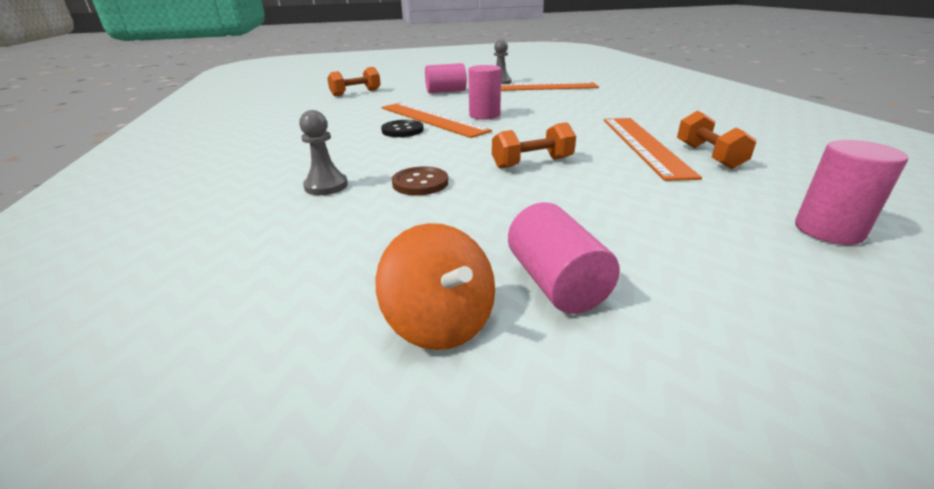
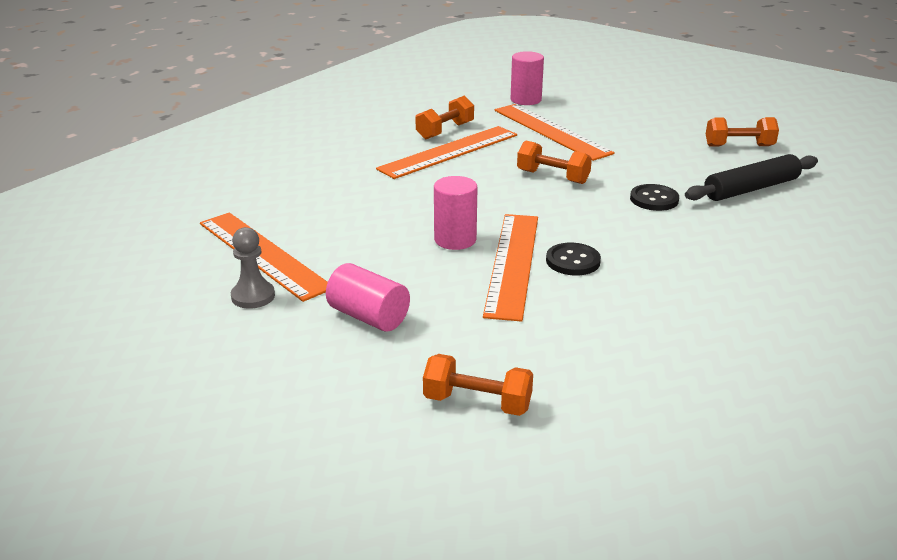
camera: 130 degrees left, 0 degrees up
grey pawn [299,110,348,195] -> none
orange spinning top [375,223,495,350] -> orange dumbbell [706,117,779,147]
brown button [392,166,448,195] -> black button [630,184,679,211]
pink cylinder [508,202,620,314] -> none
none -> orange ruler [495,104,615,161]
none -> black rolling pin [685,154,818,201]

